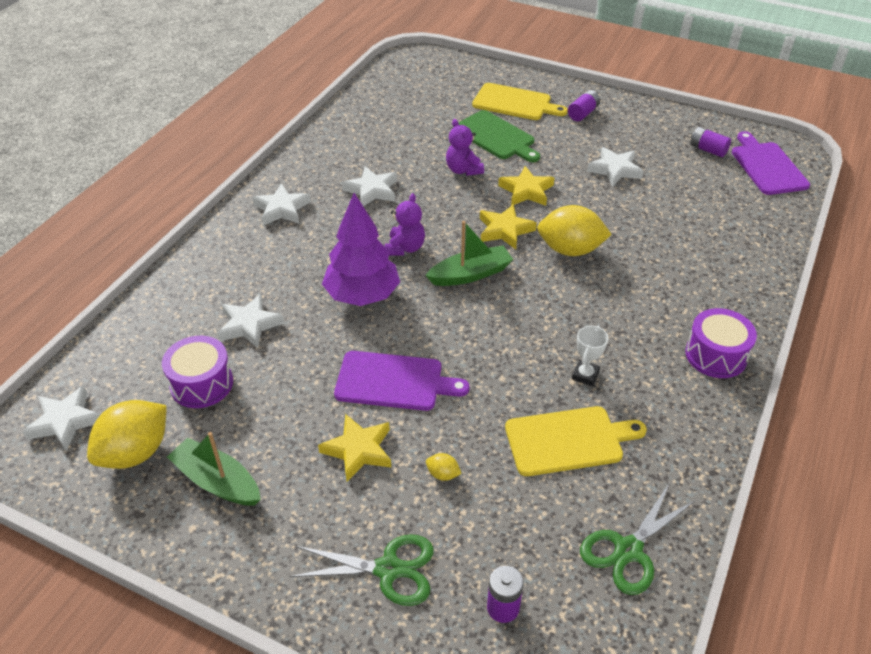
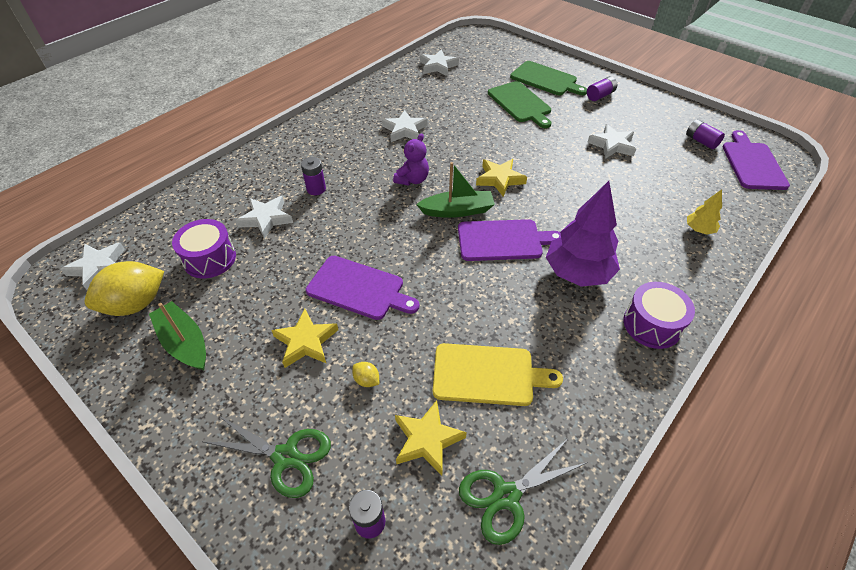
camera: 15 degrees right, 5 degrees up
white star [252,183,311,226] -> white star moved to [420,50,459,76]
purple tree [322,193,400,306] -> purple tree moved to [546,181,620,287]
purple teddy bear [446,119,484,176] -> none
yellow cutting board [472,83,568,120] -> green cutting board [510,61,587,95]
yellow star [498,166,554,206] -> yellow star moved to [395,400,467,476]
yellow lemon [537,205,612,256] -> none
white trophy [572,325,608,386] -> none
none -> purple battery [301,157,326,195]
none -> purple cutting board [458,219,561,261]
none -> yellow tree [687,189,722,235]

